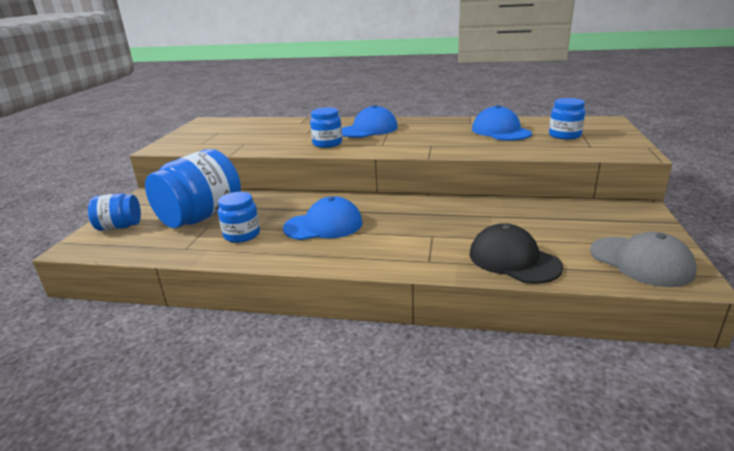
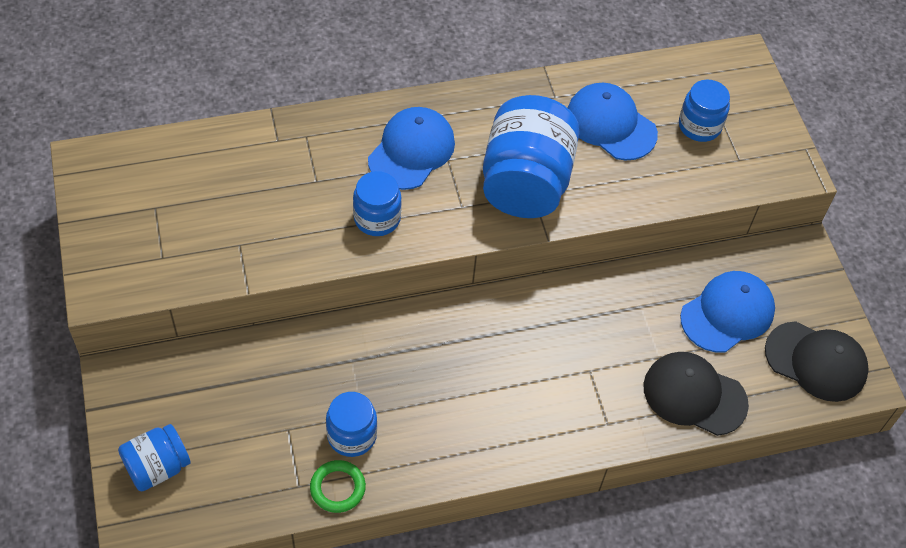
camera: 30 degrees left, 30 degrees up
blue jar [145,149,241,228] -> blue jar moved to [483,95,580,218]
blue cap [283,196,363,240] -> blue cap moved to [680,271,775,353]
grey cap [590,232,697,287] -> black cap [765,321,869,402]
none -> green ring [310,460,366,513]

